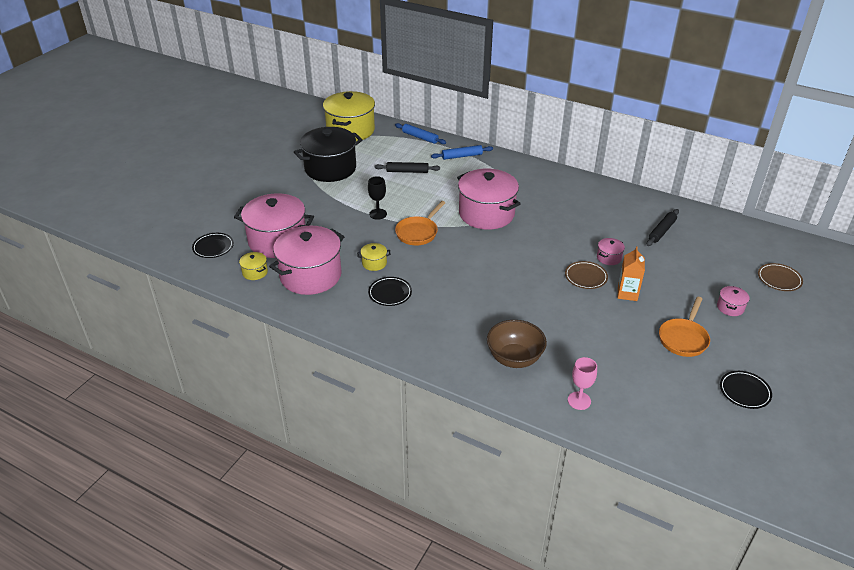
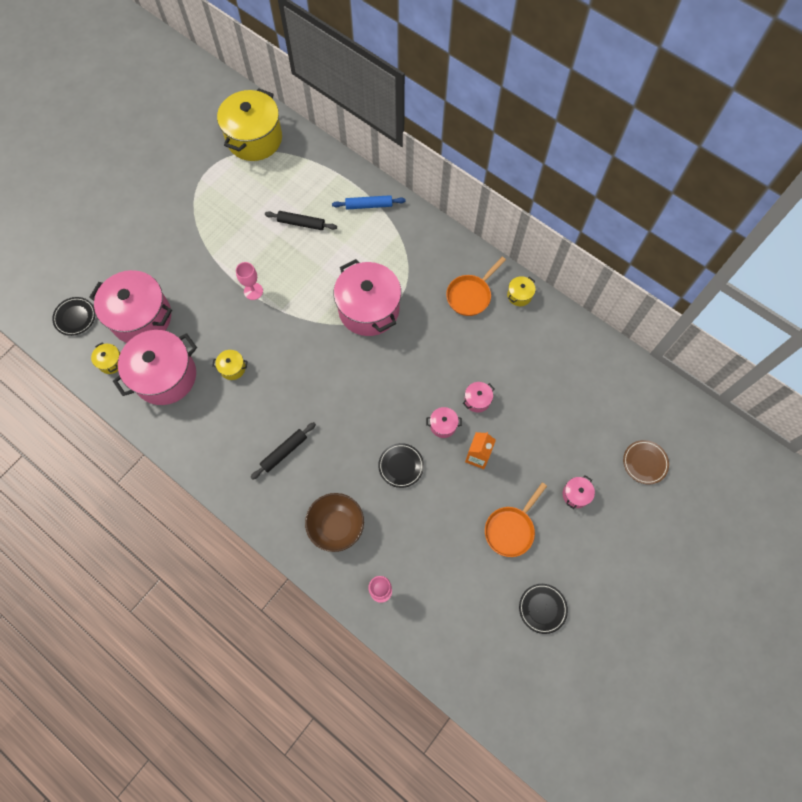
camera: 10 degrees right, 30 degrees up
black pot [294,127,363,182] -> none
black goblet [368,176,387,220] -> pink goblet [236,262,263,300]
black plate [368,277,412,306] -> black plate moved to [378,443,424,488]
blue rolling pin [395,123,446,144] -> none
orange pan [395,201,445,245] -> orange pan moved to [446,257,506,316]
brown plate [565,261,608,289] -> pink pot [426,407,462,438]
black rolling pin [646,209,679,246] -> black rolling pin moved to [250,422,316,480]
none -> yellow pot [507,276,535,306]

